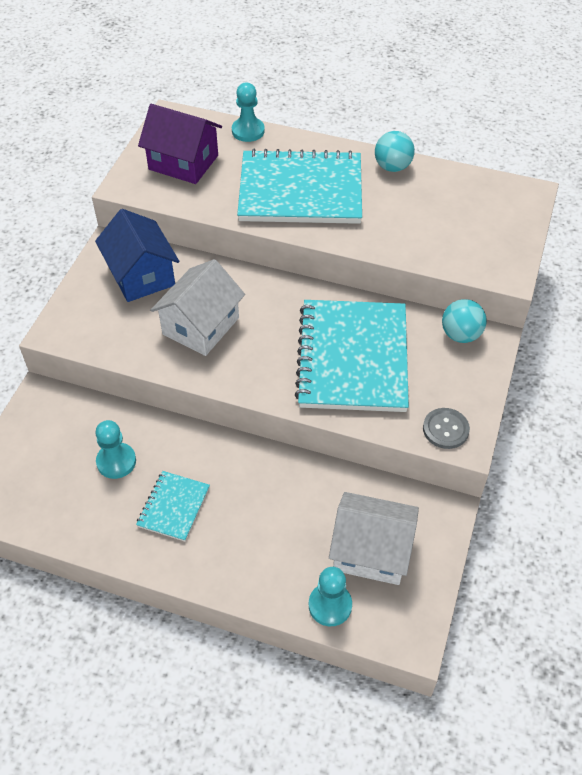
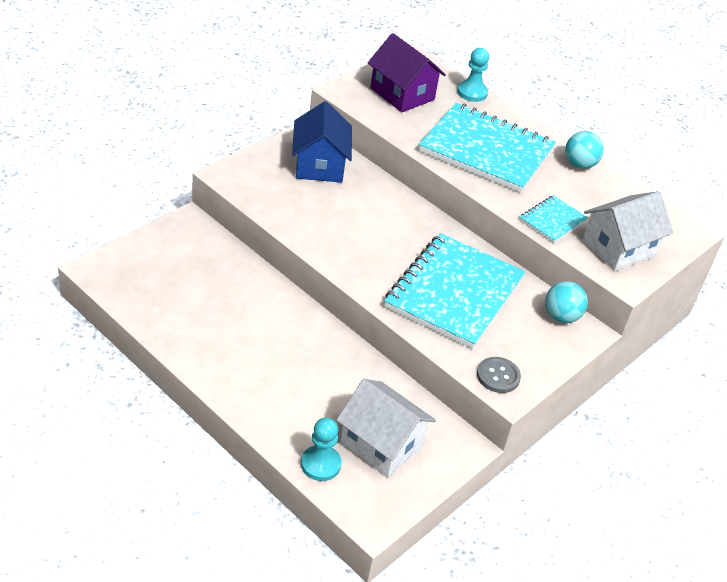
camera: 20 degrees right, 10 degrees down
turquoise pawn [96,420,136,479] -> none
turquoise notebook [136,471,210,542] -> turquoise notebook moved to [519,195,588,243]
white house [150,259,245,356] -> white house moved to [582,191,673,271]

